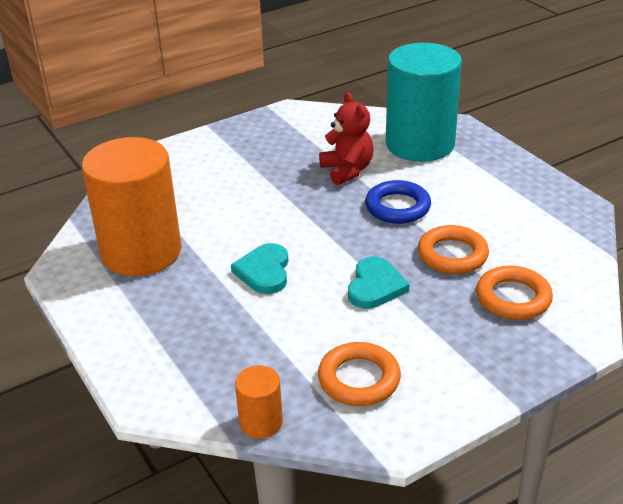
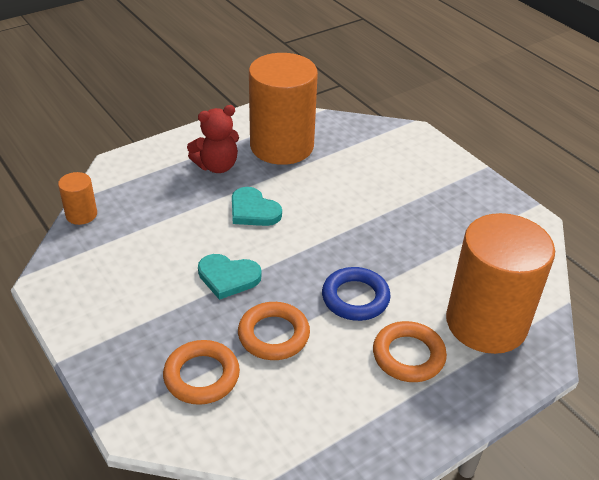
camera: 85 degrees right, 5 degrees up
turquoise heart [231,243,288,294] -> turquoise heart turned 135 degrees counterclockwise [232,187,282,226]
orange ring [318,342,401,406] -> orange ring moved to [373,321,447,382]
red teddy bear [319,92,373,185] -> red teddy bear moved to [187,105,239,173]
turquoise cylinder [386,43,462,162] -> orange cylinder [446,213,555,354]

